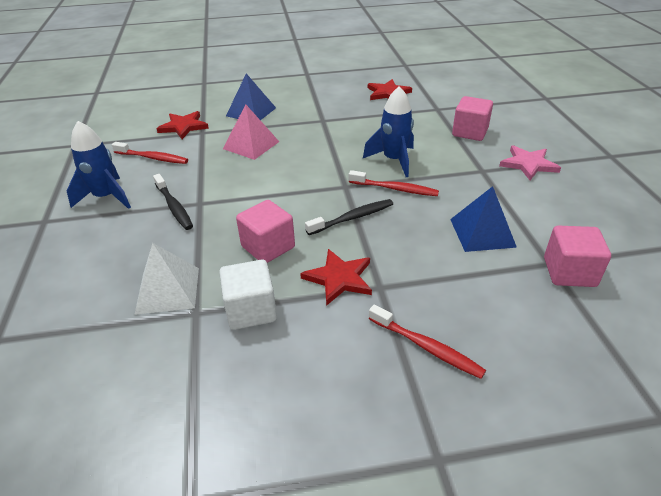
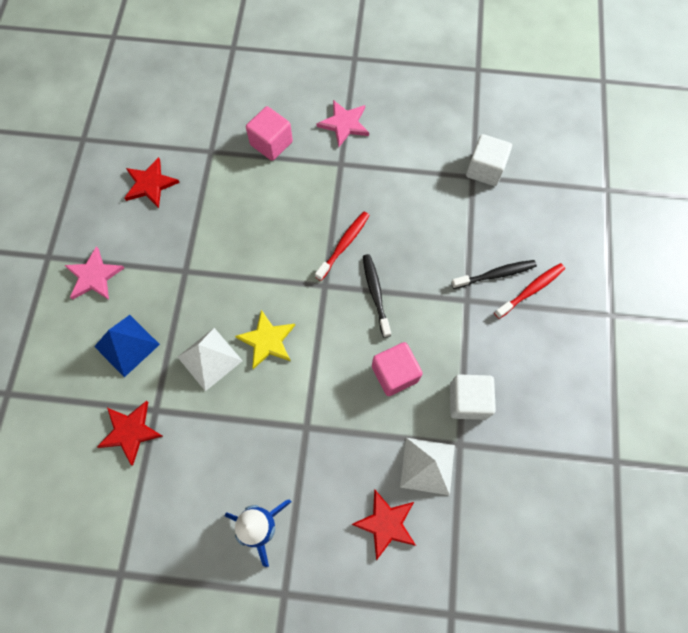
camera: 75 degrees left, 30 degrees up
red toothbrush [112,142,188,164] -> none
black toothbrush [153,174,193,230] -> black toothbrush moved to [451,260,537,289]
pink pyramid [223,104,279,160] -> white pyramid [178,328,242,391]
red star [300,249,372,306] -> red star moved to [351,489,416,560]
blue rocket [363,86,414,177] -> none
blue pyramid [450,186,517,252] -> none
pink cube [544,226,611,287] -> white cube [466,134,512,186]
none -> pink star [64,246,124,300]
none -> yellow star [235,310,295,369]

